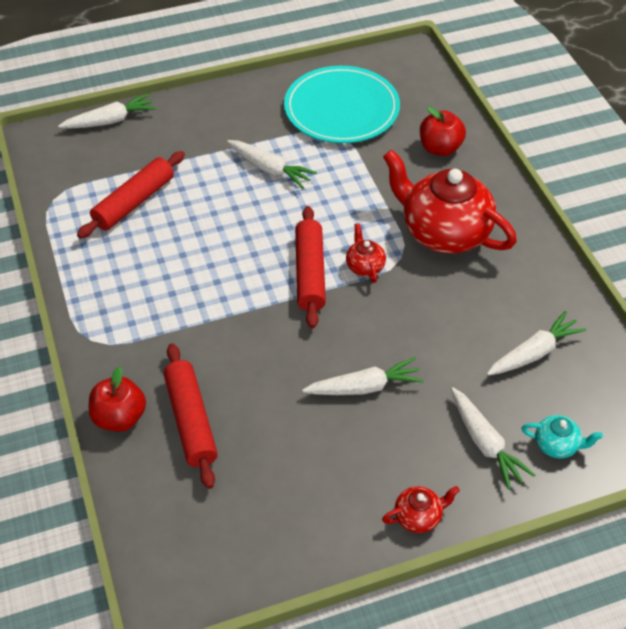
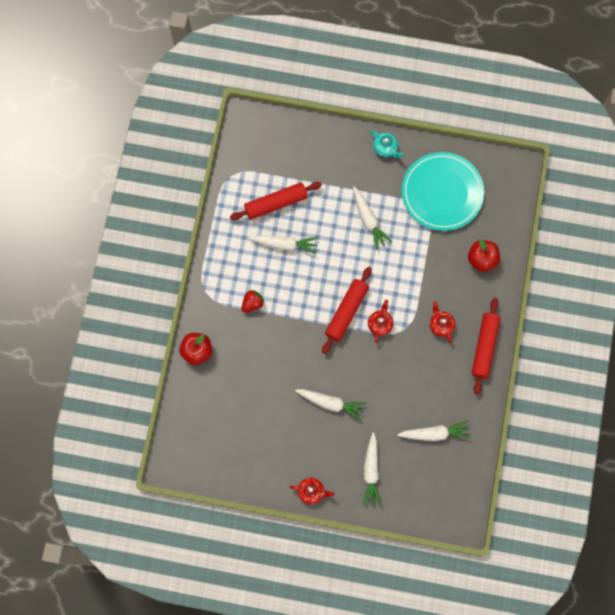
camera: 30 degrees right, 25 degrees up
white carrot [58,93,156,129] -> white carrot moved to [248,235,318,254]
red rolling pin [164,343,218,489] -> red rolling pin moved to [471,298,501,395]
red teapot [383,150,517,254] -> red teapot [430,301,455,343], size x0.43
turquoise teapot [521,415,603,459] -> turquoise teapot moved to [371,130,403,158]
none -> red strawberry [241,290,265,313]

